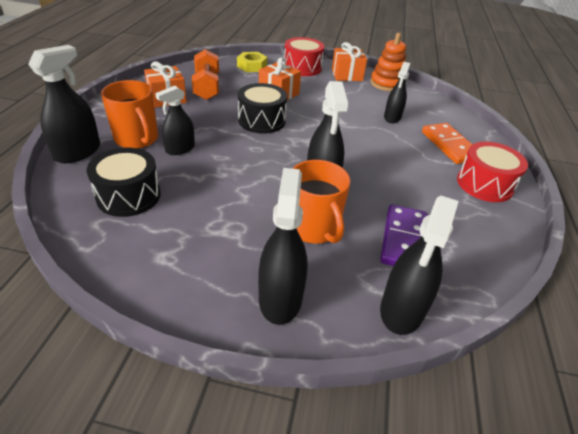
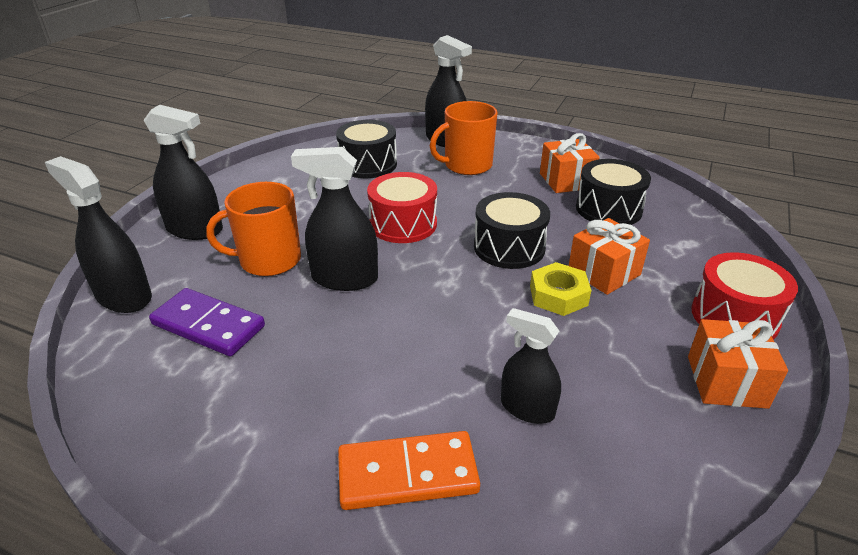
camera: 105 degrees right, 5 degrees down
black spray bottle [155,86,195,155] -> none
orange dumbbell [192,49,219,100] -> black drum [576,159,651,225]
yellow nut [237,52,267,72] -> yellow nut moved to [530,262,592,316]
orange stacking toy [370,33,406,91] -> none
red drum [457,142,528,202] -> red drum moved to [367,172,437,243]

